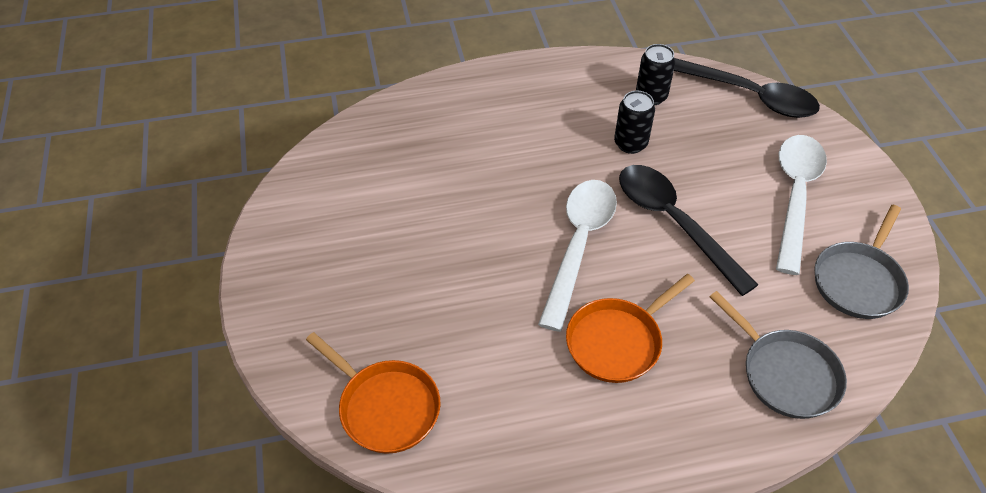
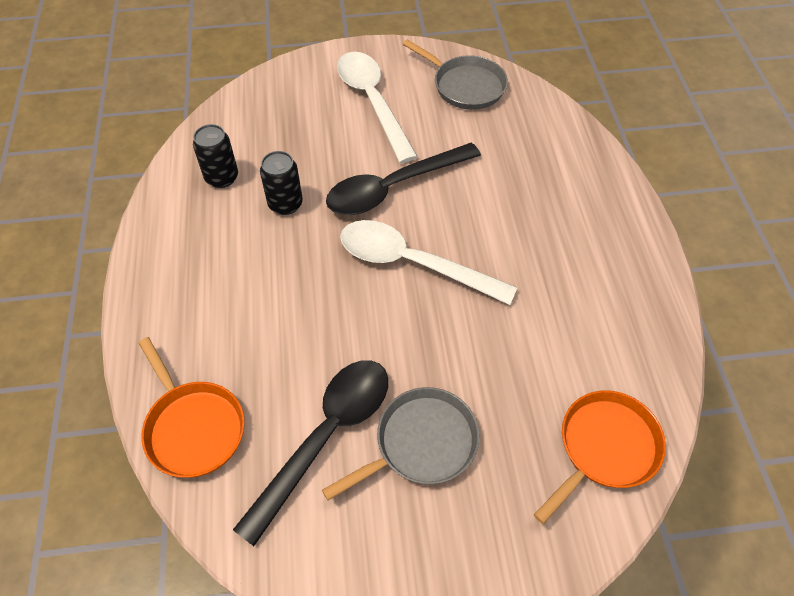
camera: 85 degrees left, 5 degrees up
orange pan [566,274,695,383] -> orange pan moved to [139,337,245,478]
black spoon [674,58,820,118] -> black spoon moved to [233,360,388,546]
grey pan [710,291,847,419] -> grey pan moved to [322,387,480,501]
white spoon [776,135,827,275] -> white spoon turned 45 degrees clockwise [337,52,418,163]

